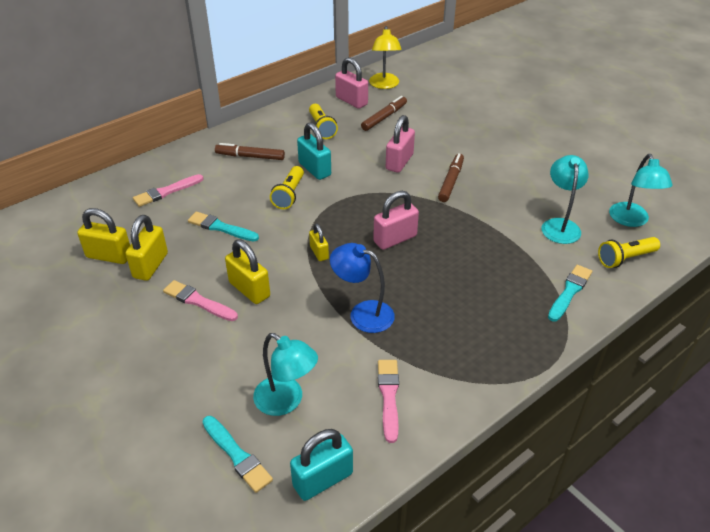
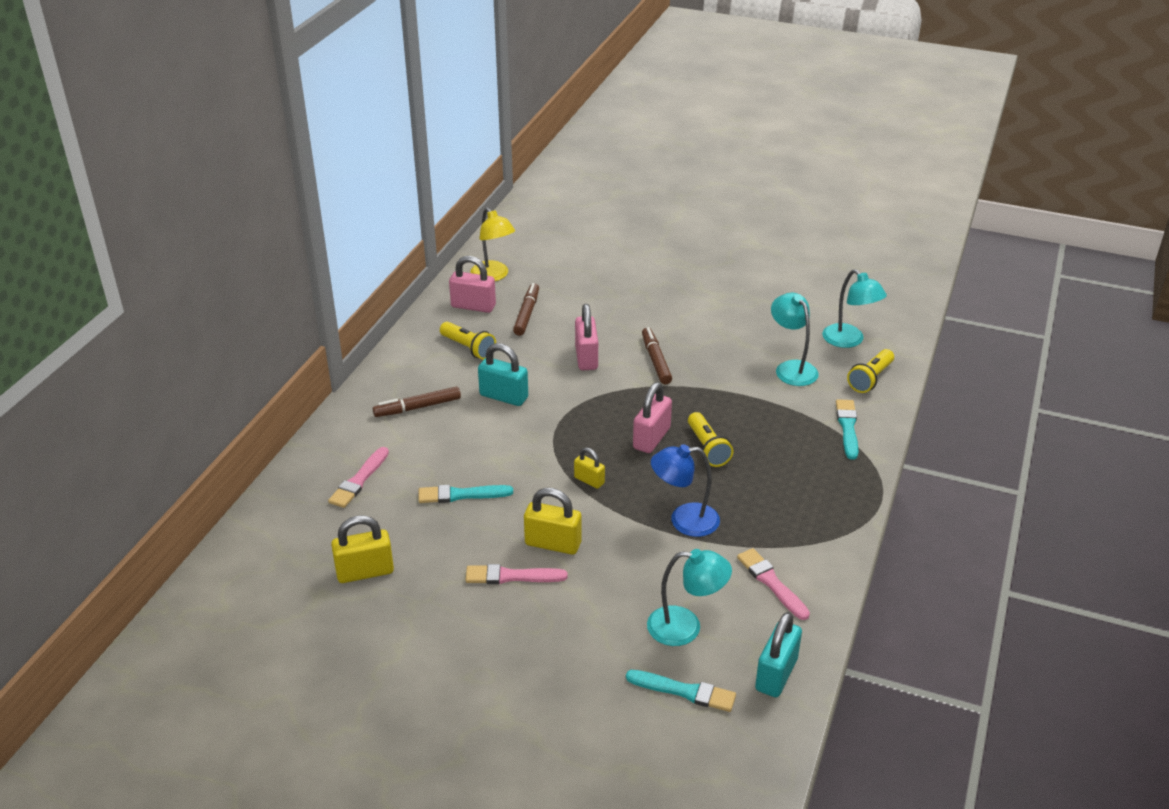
camera: 30 degrees left, 5 degrees down
yellow padlock [125,215,168,281] -> none
yellow flashlight [270,166,304,209] -> yellow flashlight moved to [688,412,734,467]

